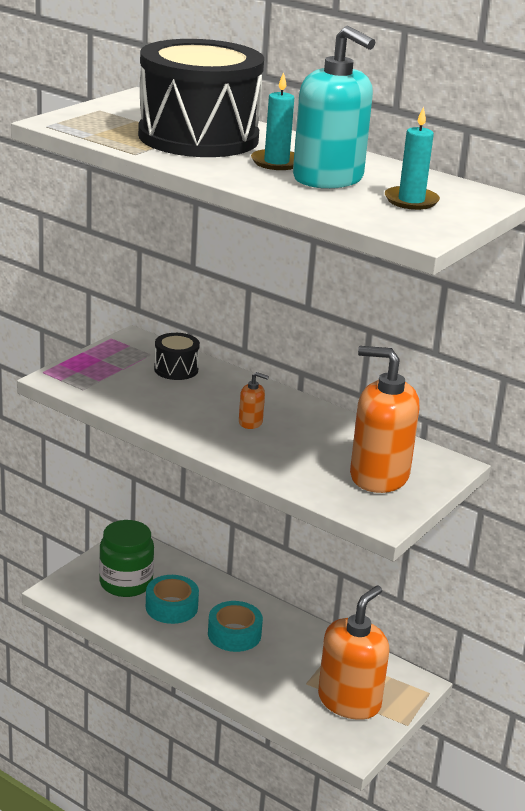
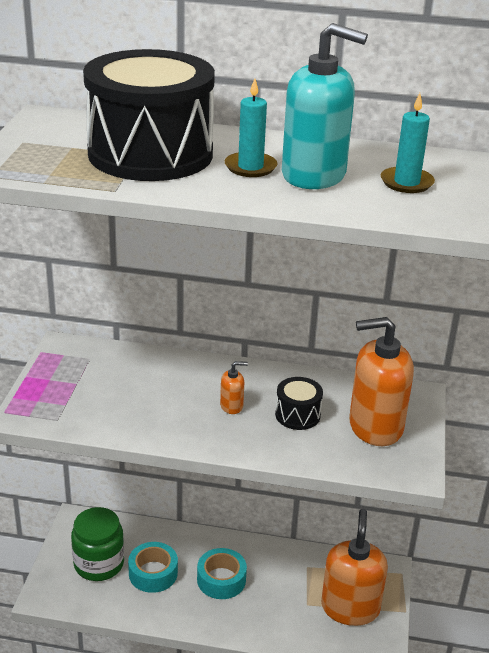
camera: 25 degrees left, 5 degrees up
black drum [154,333,200,380] -> black drum moved to [275,377,323,430]

